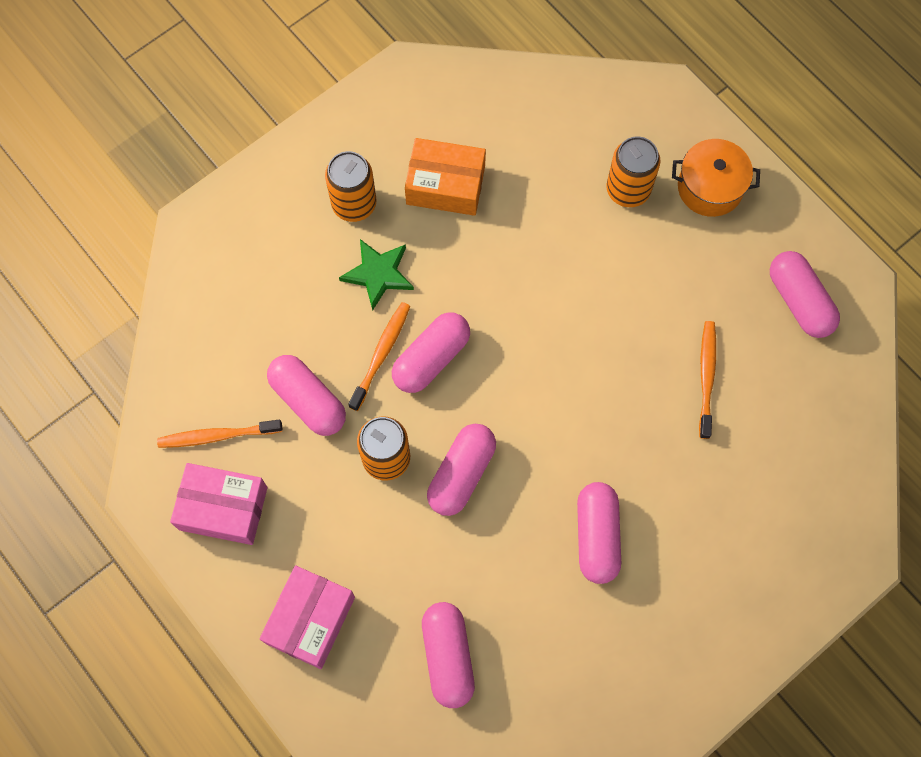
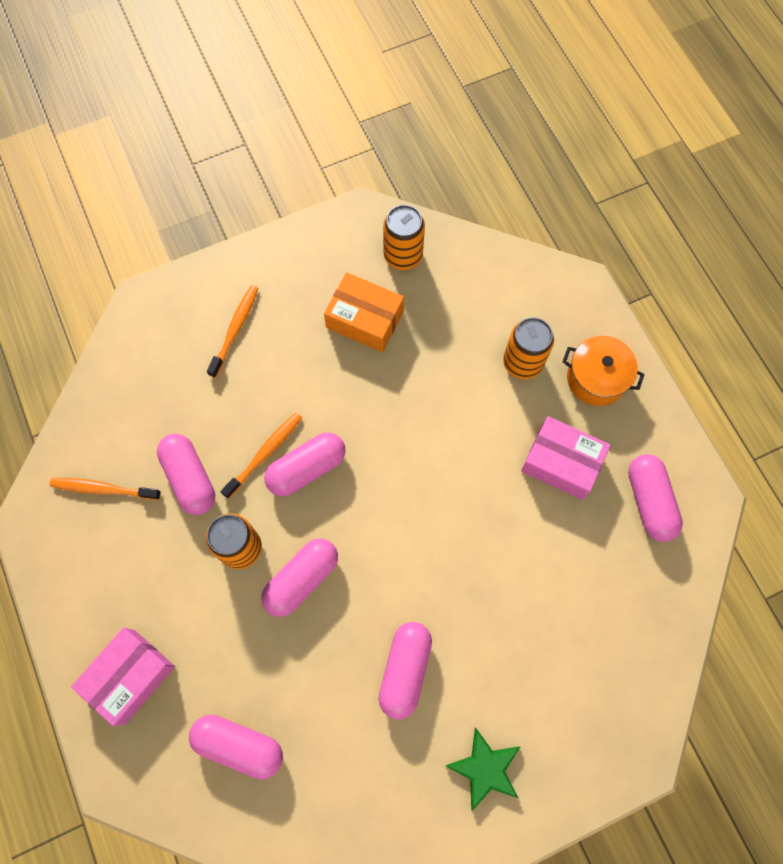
camera: 15 degrees right, 0 degrees up
pink box [170,463,267,545] -> pink box moved to [521,416,611,500]
orange can [325,151,376,222] -> orange can moved to [383,205,425,270]
green star [339,239,414,311] -> green star moved to [445,727,520,811]
pink capsule [422,602,475,708] -> pink capsule turned 75 degrees counterclockwise [189,715,283,779]
orange toothbrush [699,321,716,439] -> orange toothbrush moved to [207,285,259,378]

